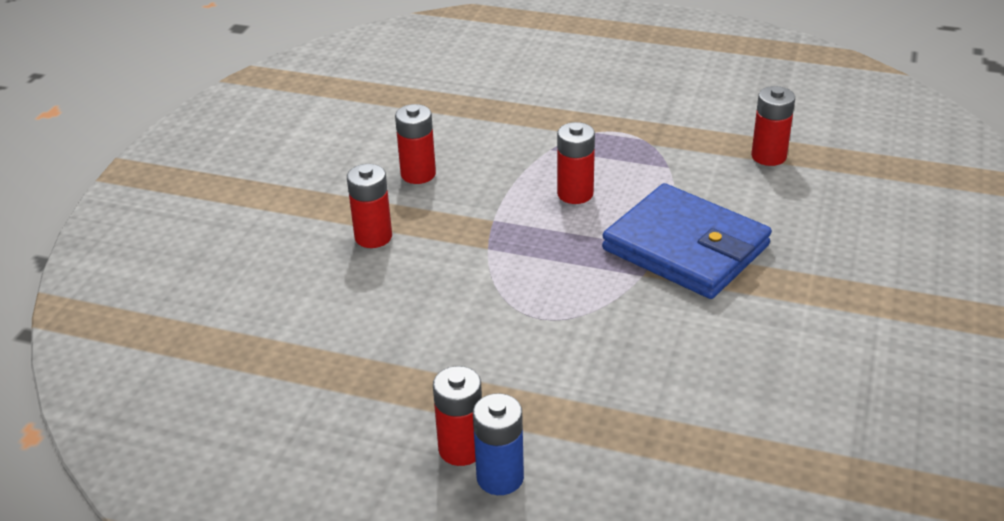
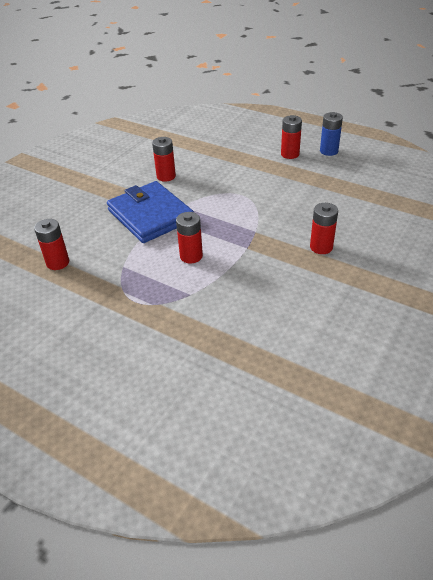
camera: 165 degrees left, 5 degrees up
red battery [395,104,436,184] -> red battery moved to [152,137,176,182]
blue battery [473,393,524,495] -> blue battery moved to [320,112,343,156]

